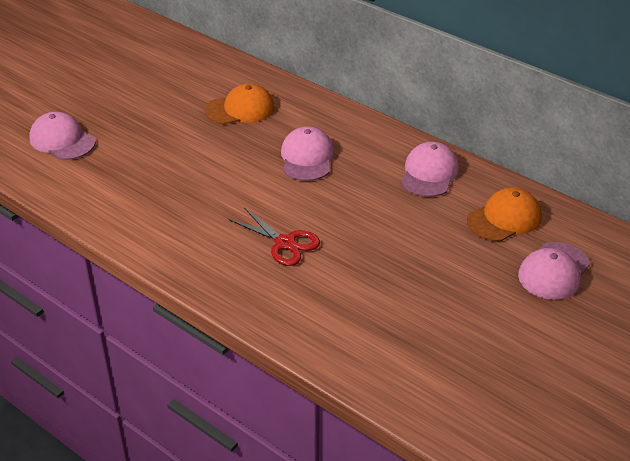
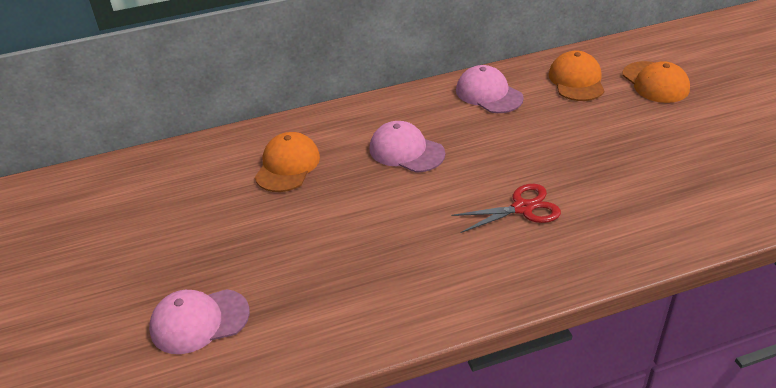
camera: 55 degrees left, 0 degrees up
pink cap [518,242,590,300] -> orange cap [623,61,690,103]

